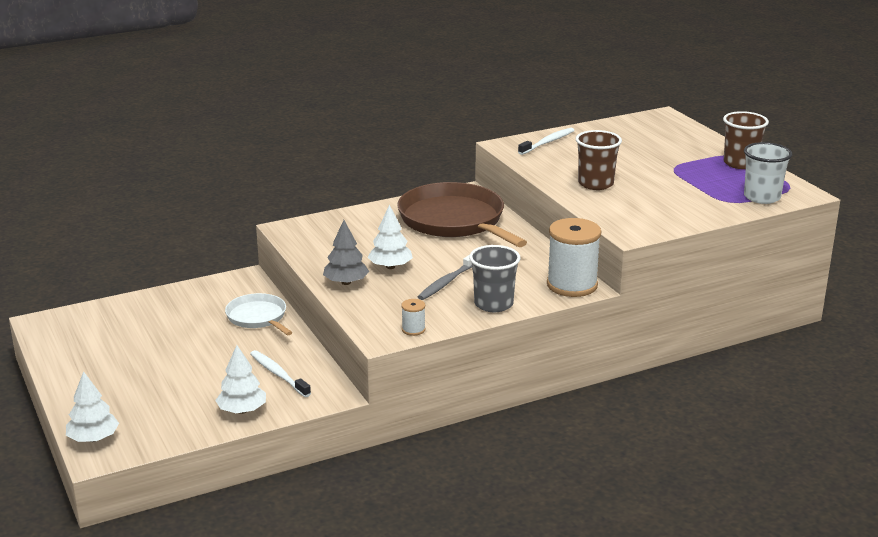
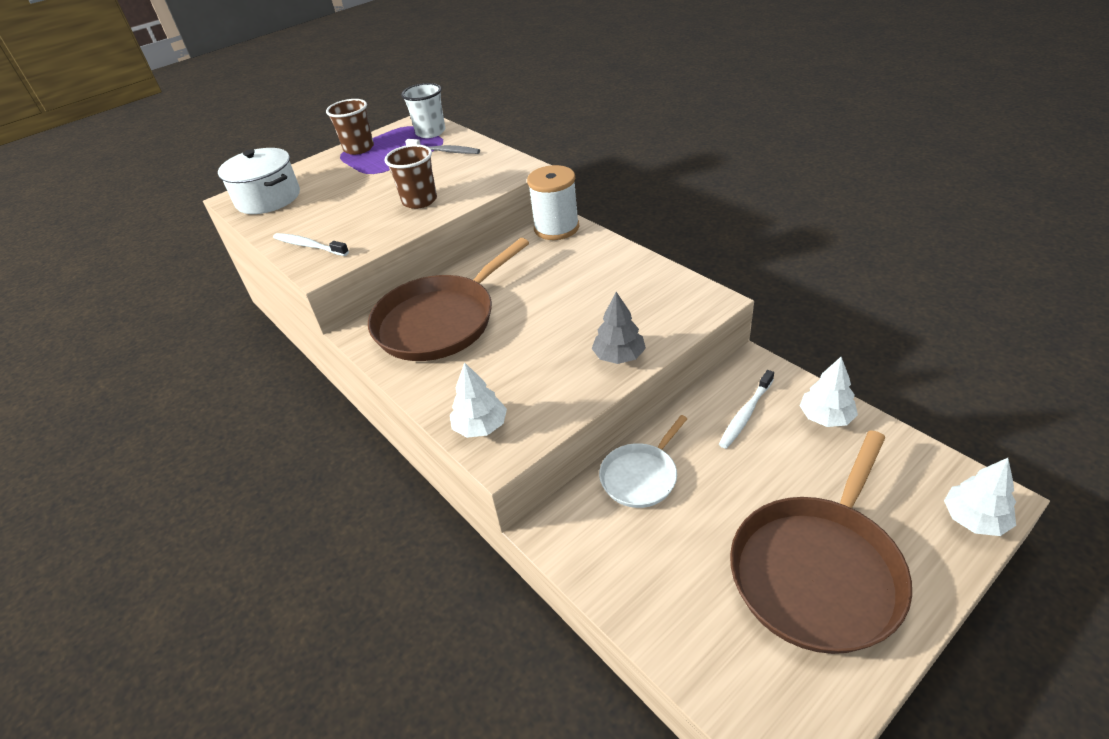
camera: 100 degrees left, 15 degrees up
white tree [368,205,413,269] -> white tree moved to [450,362,507,438]
white spool [401,299,426,336] -> none
grey toothbrush [418,254,472,300] -> grey toothbrush moved to [405,139,480,154]
grey cup [469,245,521,312] -> none
none -> white pot [218,148,300,214]
none -> brown pan [730,430,912,654]

